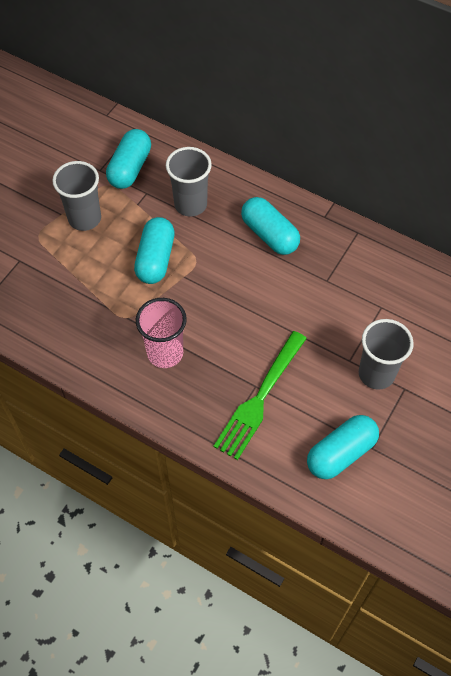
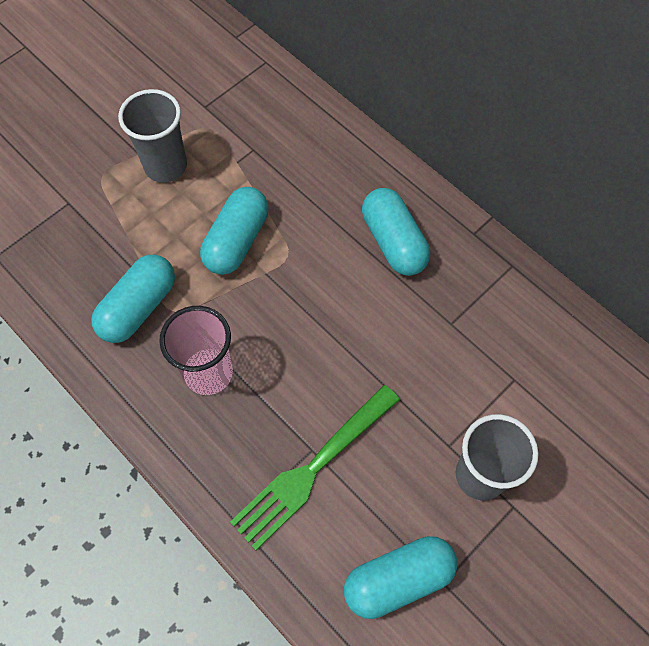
camera: 15 degrees right, 5 degrees up
turquoise capsule [106,129,151,189] -> turquoise capsule moved to [91,255,175,343]
grey cup [166,147,212,217] -> none

